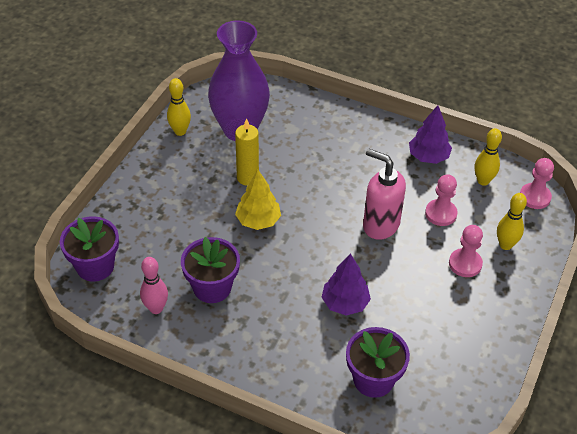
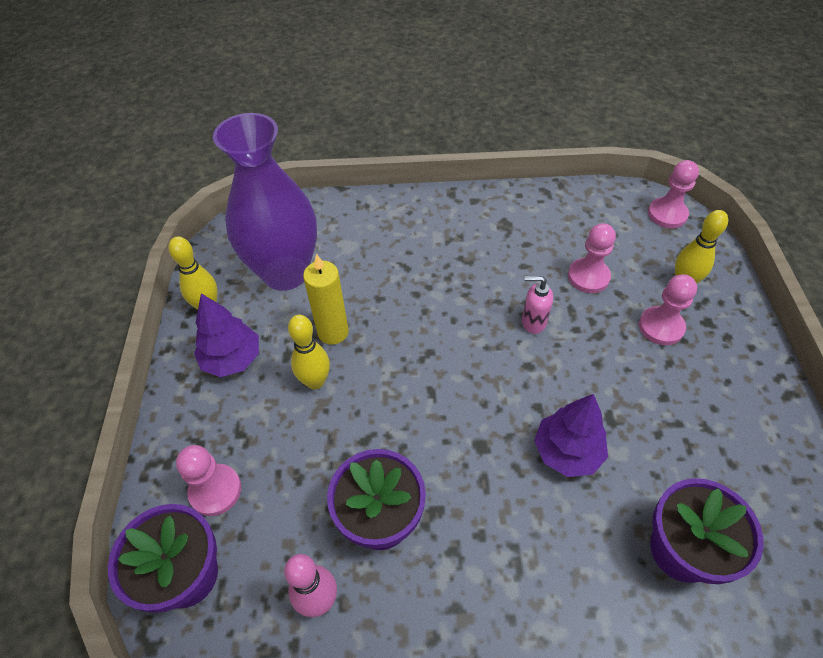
camera: 25 degrees left, 5 degrees up
yellow tree [235,169,281,230] -> none
pink soap dispenser [363,148,406,240] -> pink soap dispenser [522,276,553,334], size x0.53
purple tree [409,105,452,164] -> purple tree moved to [194,293,259,377]
yellow bowling pin [475,128,502,186] -> yellow bowling pin moved to [288,315,330,390]
none -> pink pawn [176,445,241,516]

